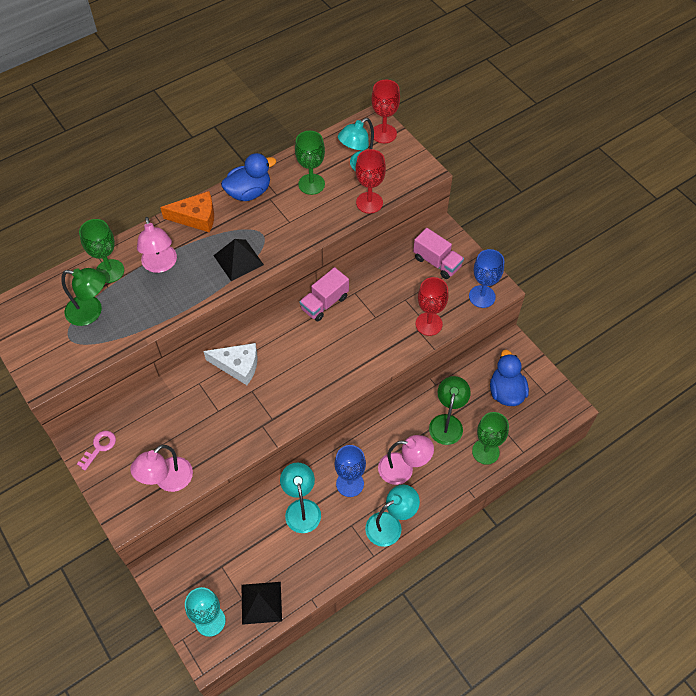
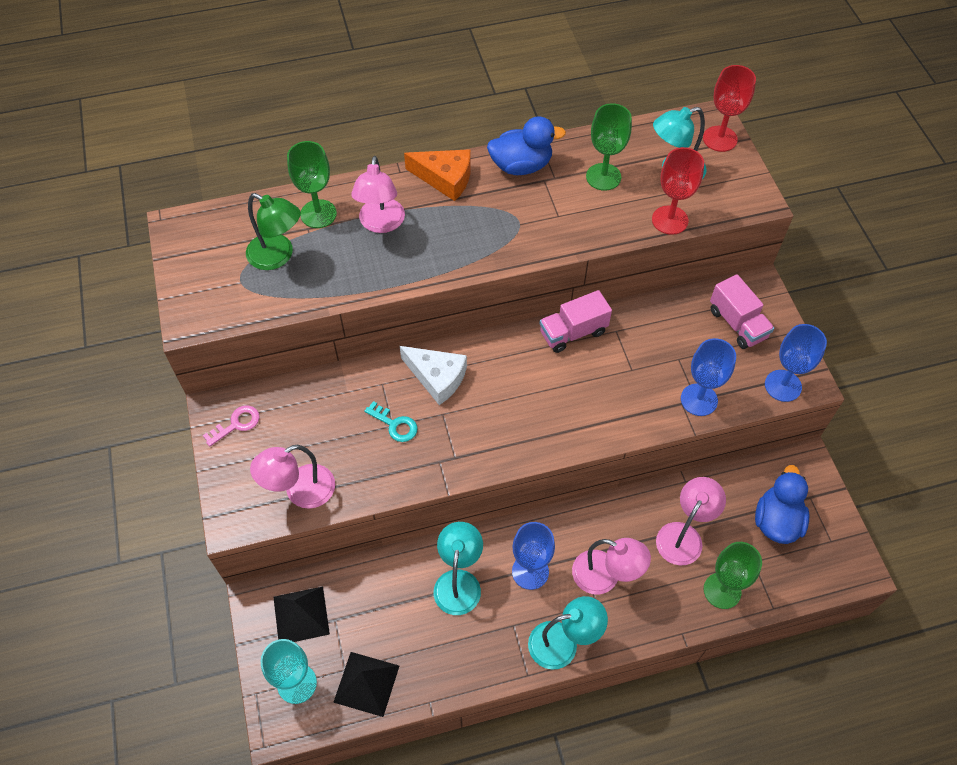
camera: 20 degrees right, 0 degrees up
black pyramid [213,239,264,281] -> black pyramid moved to [273,587,330,642]
red goblet [416,277,449,336] -> blue goblet [681,338,736,416]
green lamp [429,376,471,445] -> pink lamp [656,477,726,565]
none -> turquoise key [364,401,417,442]

